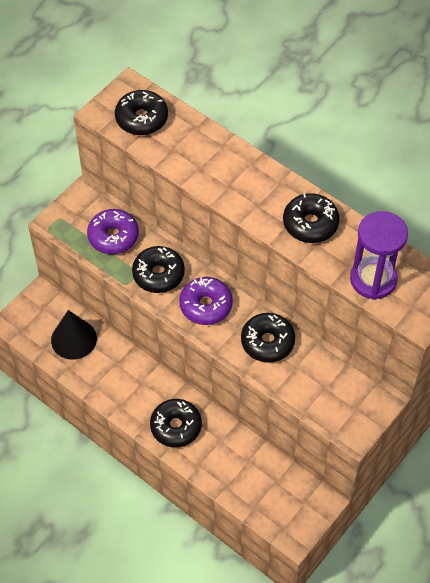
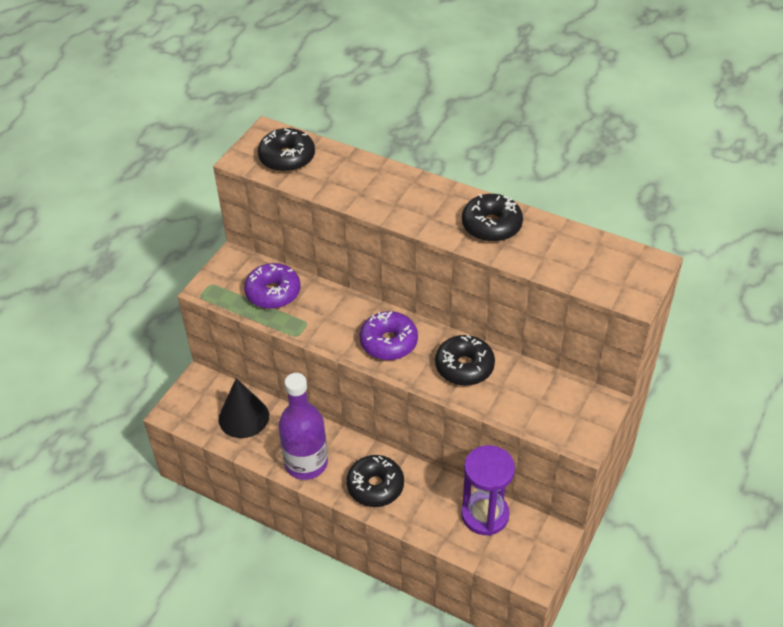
camera: 10 degrees left, 10 degrees down
black donut [132,246,185,293] -> none
purple hourglass [350,211,408,300] -> purple hourglass moved to [461,445,515,536]
none -> purple bottle [278,373,328,480]

